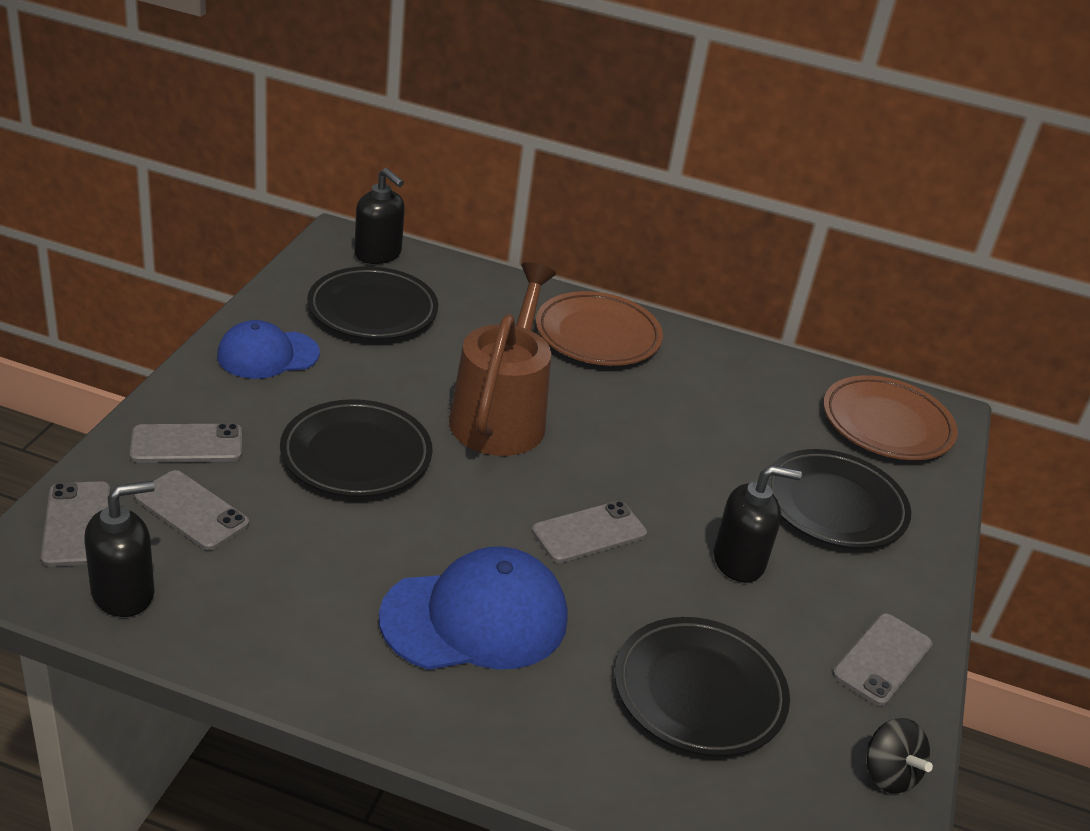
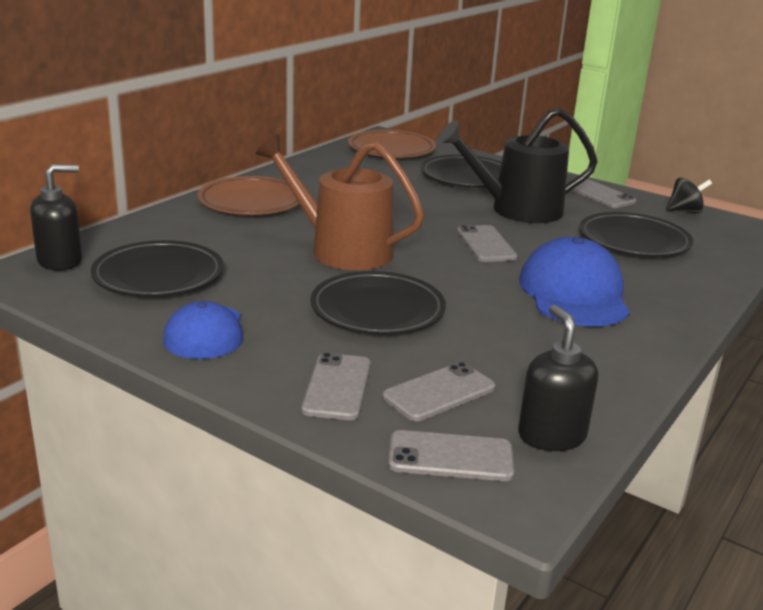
camera: 70 degrees left, 10 degrees down
black soap dispenser [713,465,802,583] -> black watering can [438,108,598,223]

